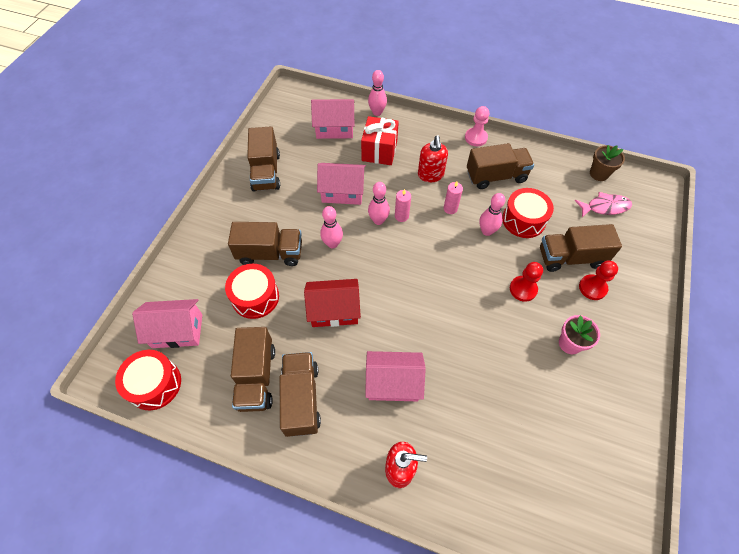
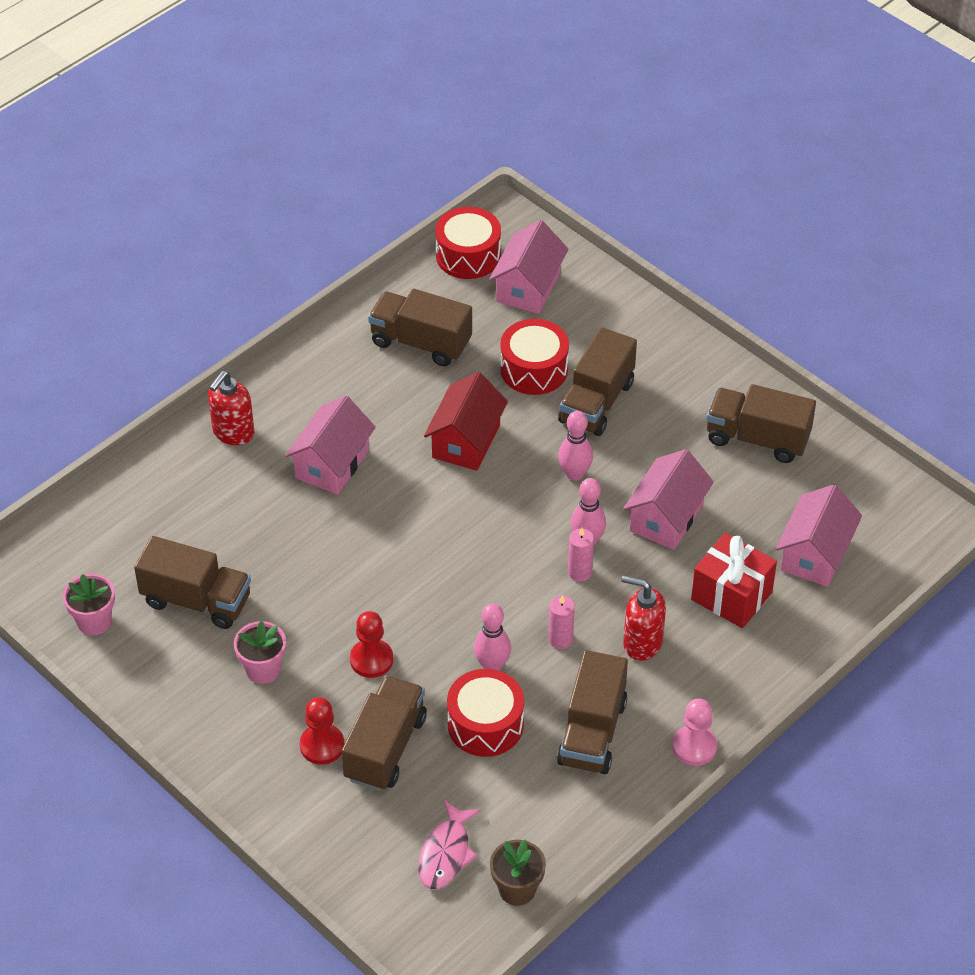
camera: 115 degrees right, 10 degrees down
brown truck [279,352,321,437] -> brown truck moved to [134,536,251,629]
pink bowling pin [368,70,387,116] -> none
none -> pink flower pot [63,574,115,635]

